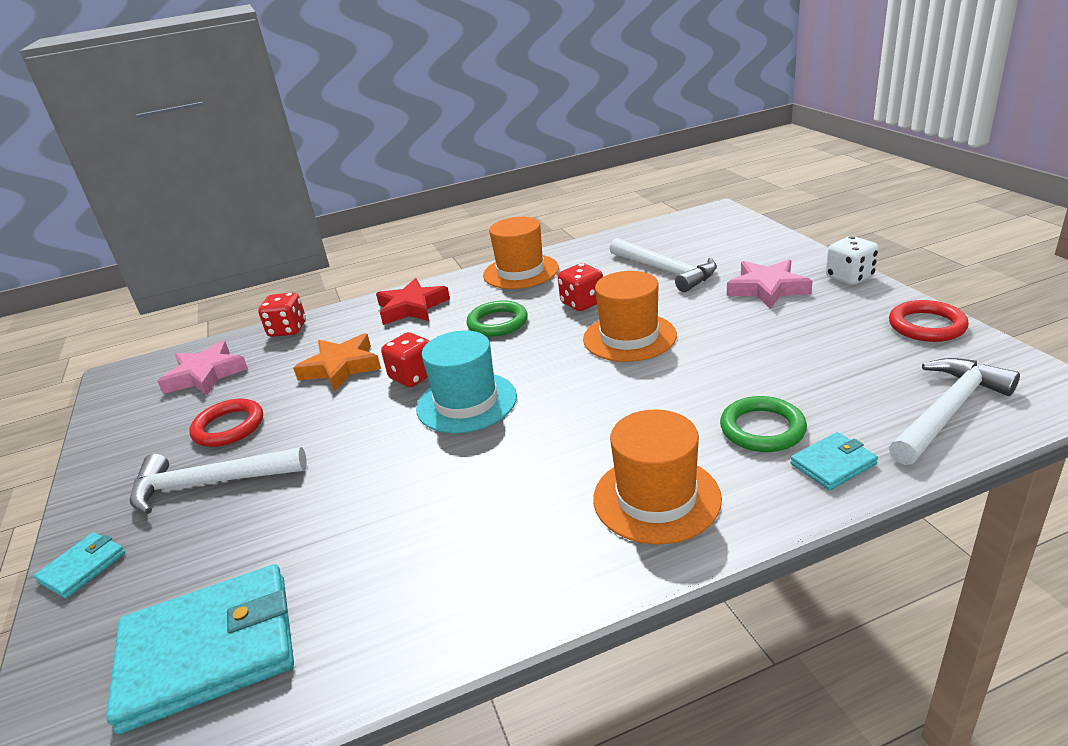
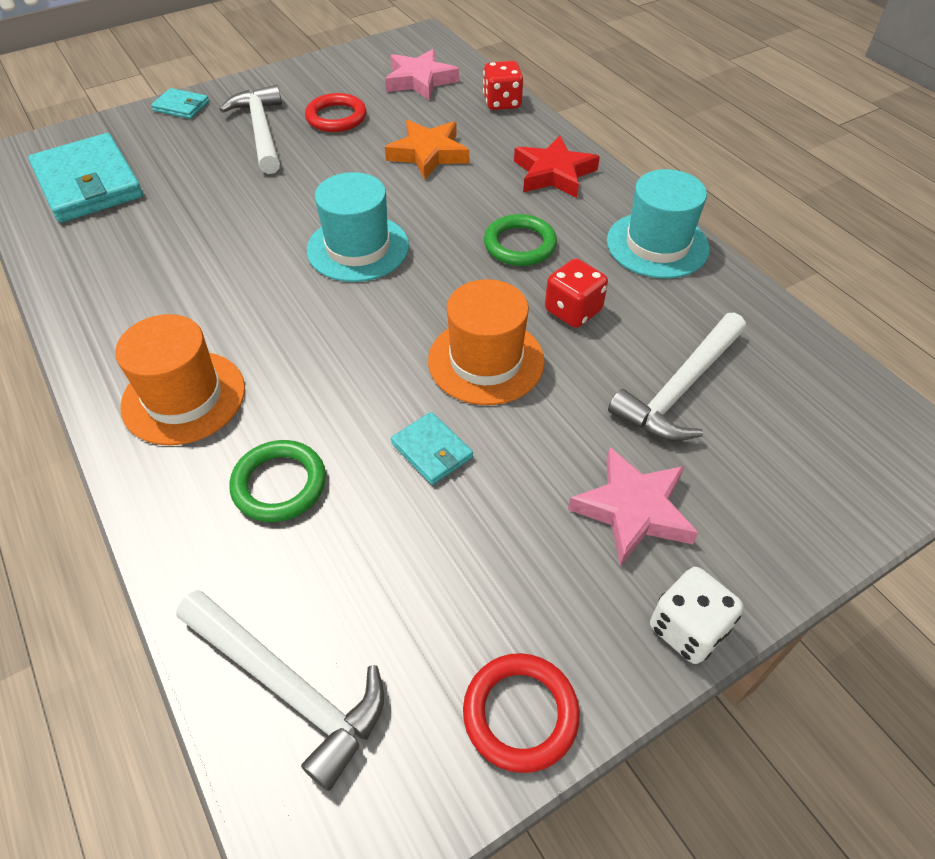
camera: 75 degrees right, 20 degrees up
red dice [381,332,429,387] -> none
orange hat [483,217,559,289] -> turquoise hat [607,169,710,279]
turquoise wallet [790,432,878,490] -> turquoise wallet moved to [391,412,473,485]

